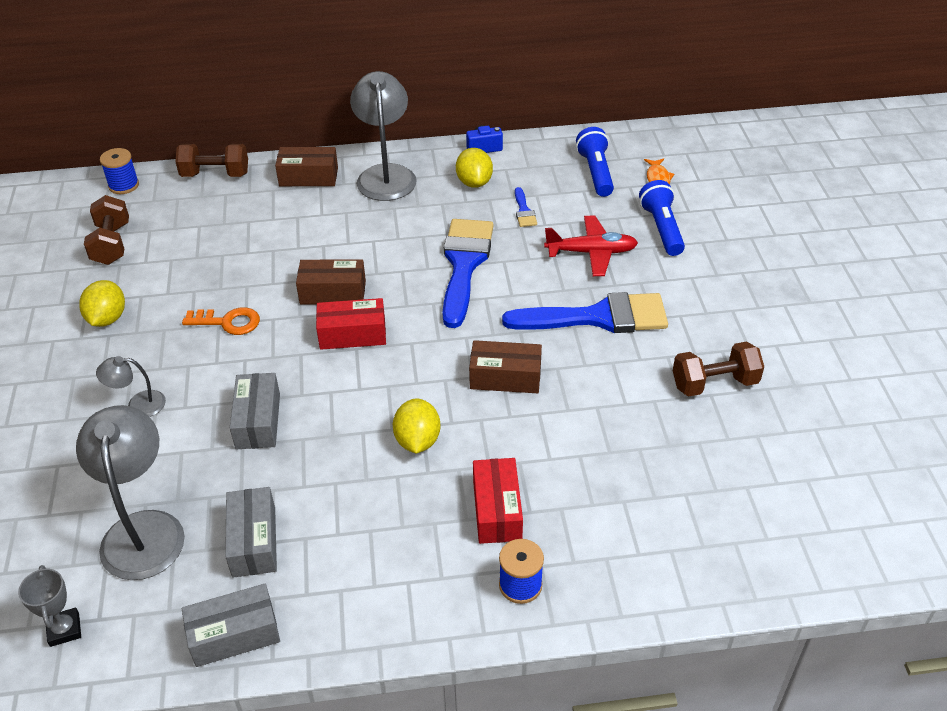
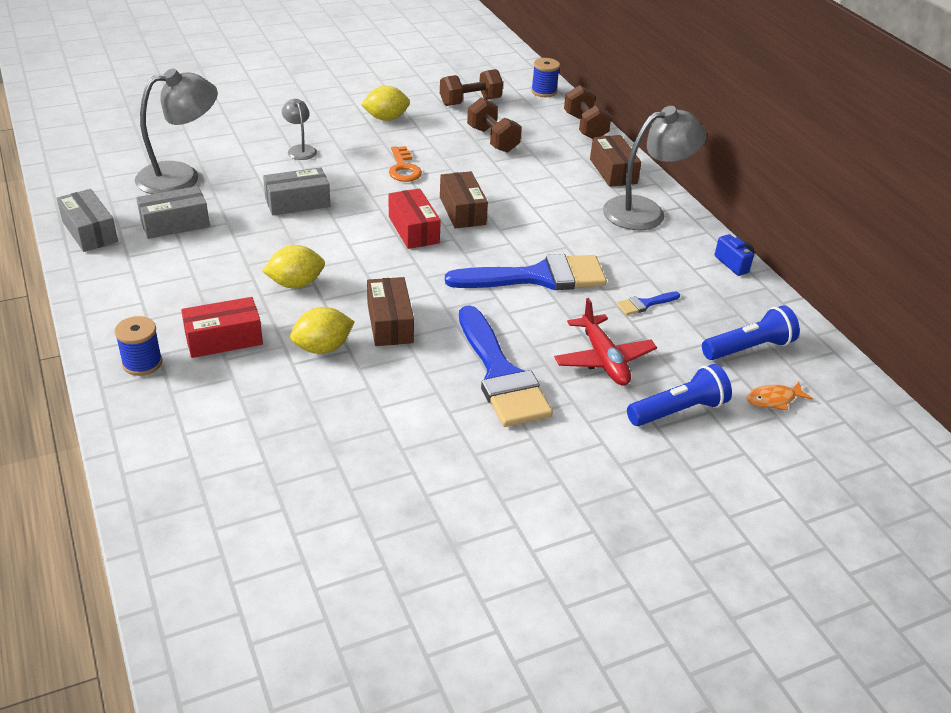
camera: 70 degrees right, 5 degrees down
grey trophy [18,565,81,647] -> none
yellow lemon [456,148,493,188] -> yellow lemon moved to [290,307,355,354]
brown dumbbell [673,342,764,396] -> brown dumbbell moved to [467,98,522,153]

